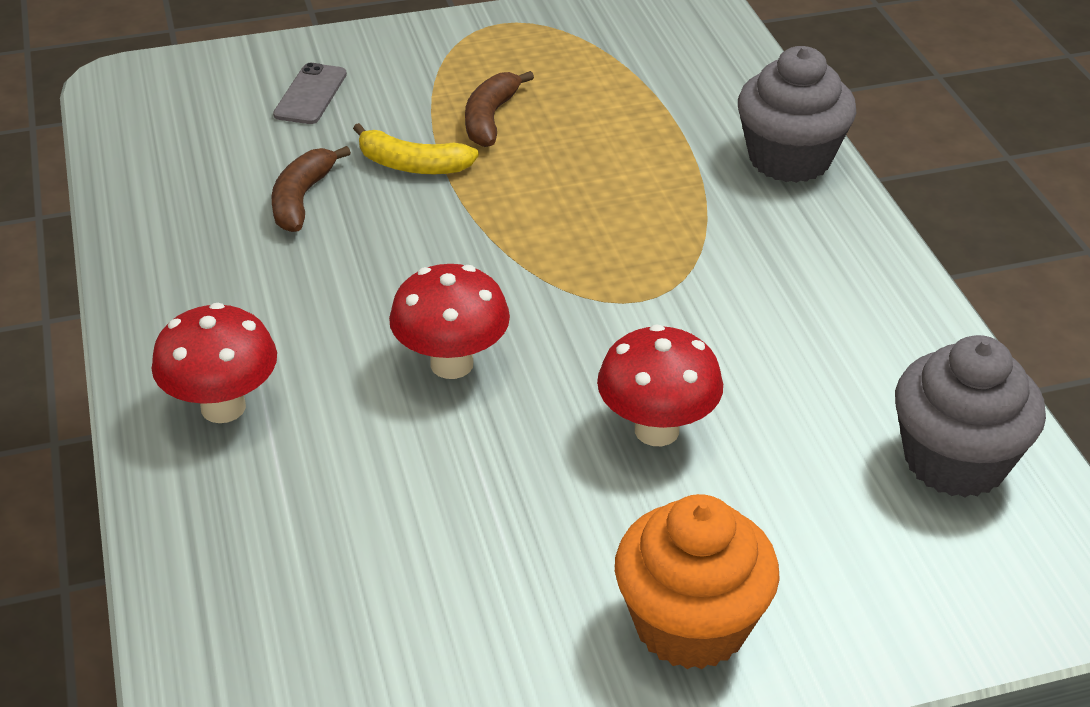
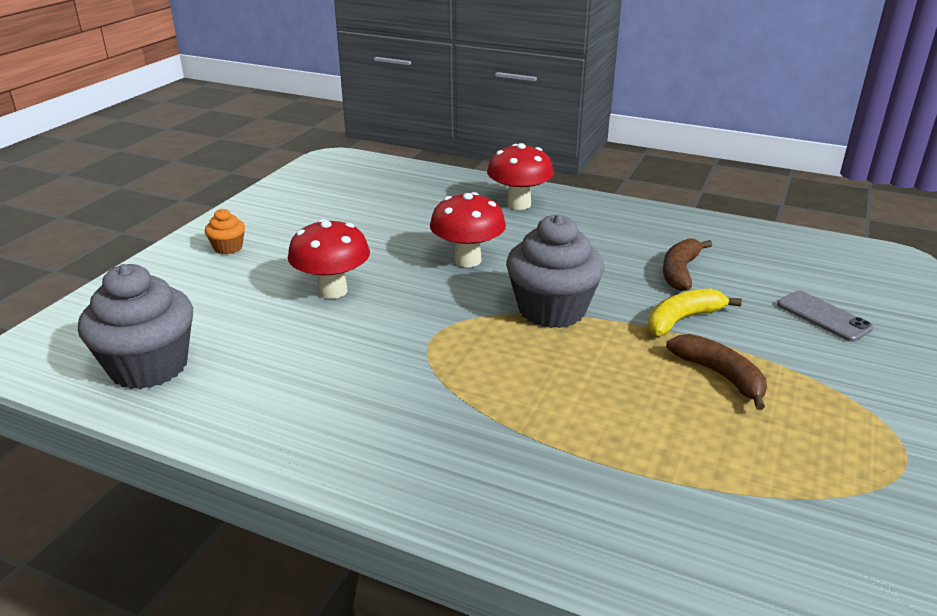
camera: 130 degrees right, 10 degrees down
brown banana [271,146,351,232] -> brown banana turned 120 degrees counterclockwise [663,238,712,291]
orange cupcake [615,494,780,669] -> orange cupcake [205,209,245,254], size x0.47
grey cupcake [738,46,856,183] -> grey cupcake moved to [506,214,604,328]

